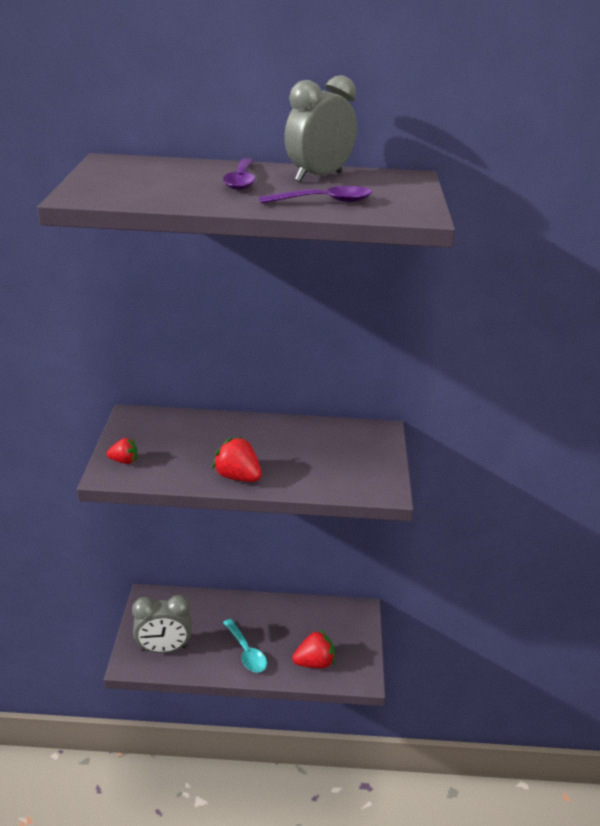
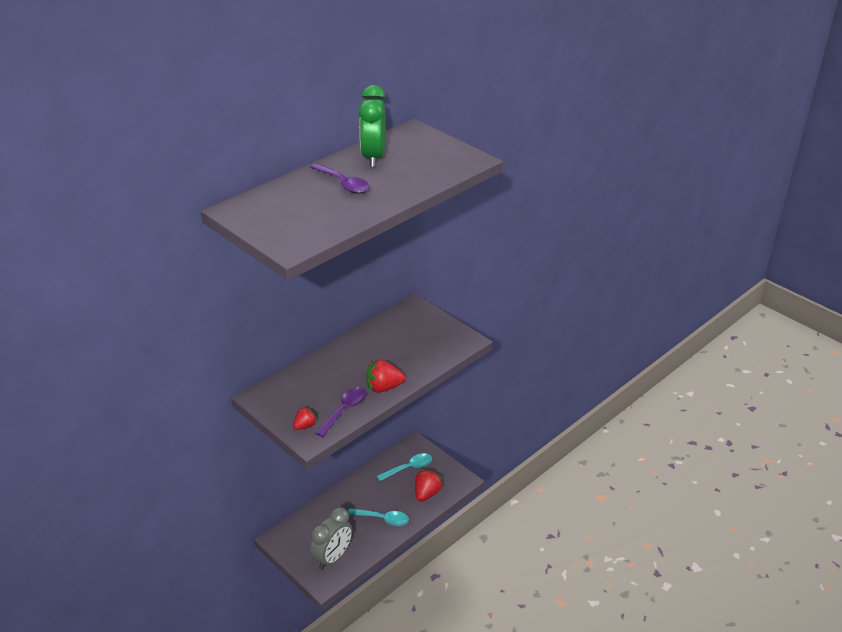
camera: 45 degrees left, 5 degrees up
purple spoon [259,186,372,204] -> purple spoon moved to [315,387,366,437]
grey clock [284,75,357,182] -> green clock [359,85,386,167]
none -> turquoise spoon [377,453,432,481]

